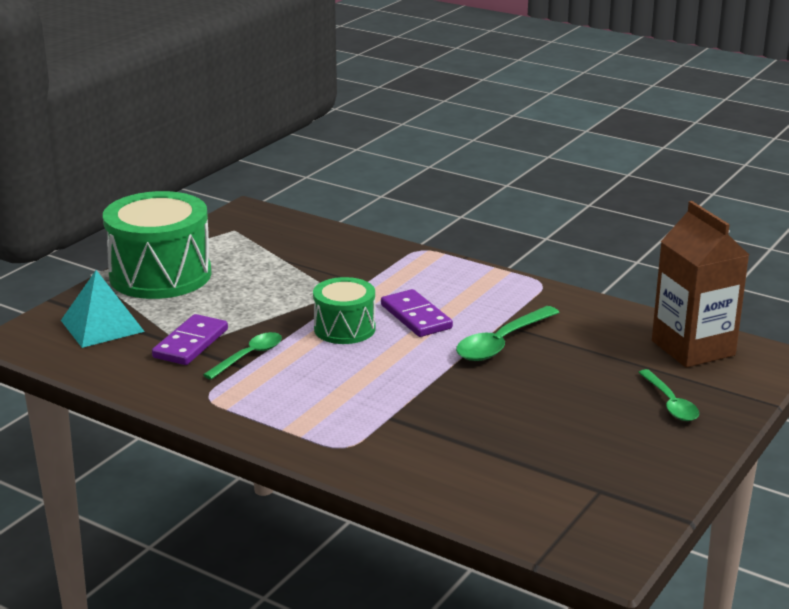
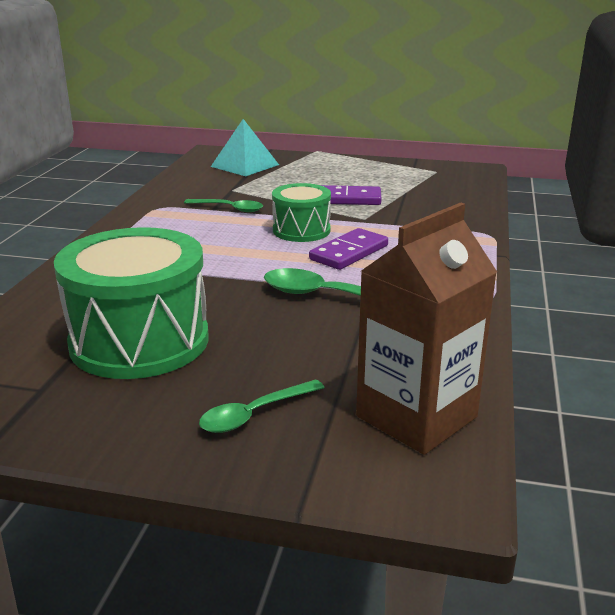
camera: 70 degrees right, 0 degrees up
green drum [103,191,211,299] -> green drum moved to [54,227,209,379]
purple domino [152,314,228,365] -> purple domino moved to [321,185,381,205]

